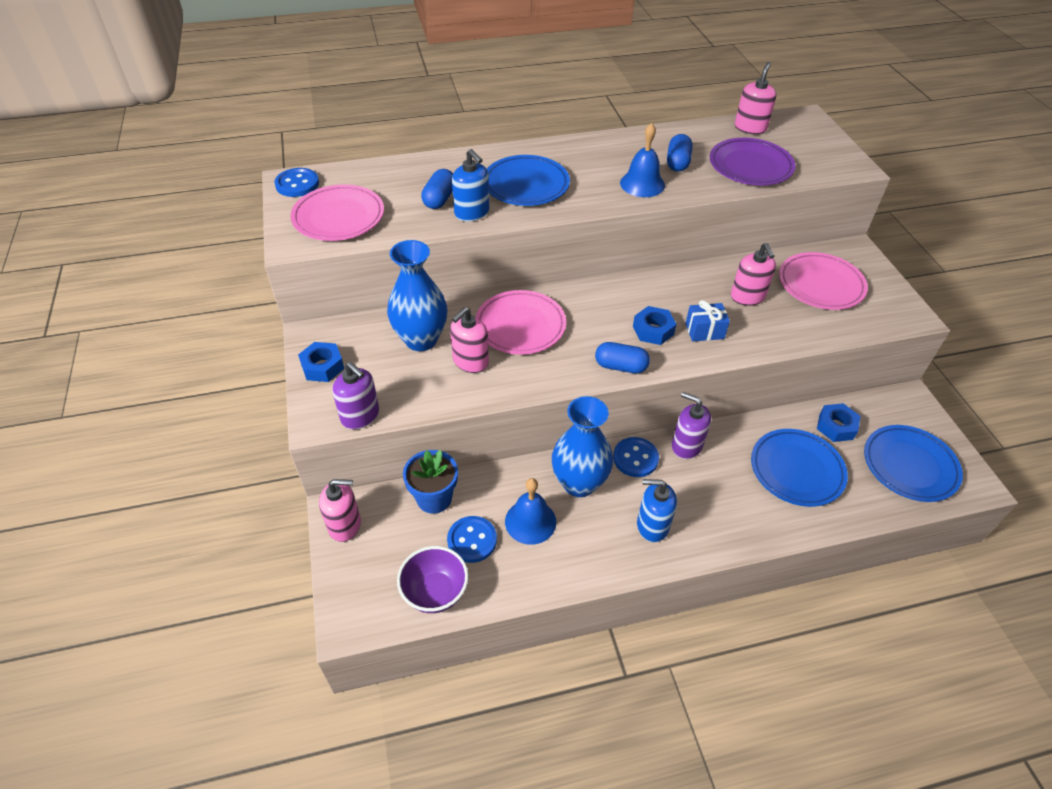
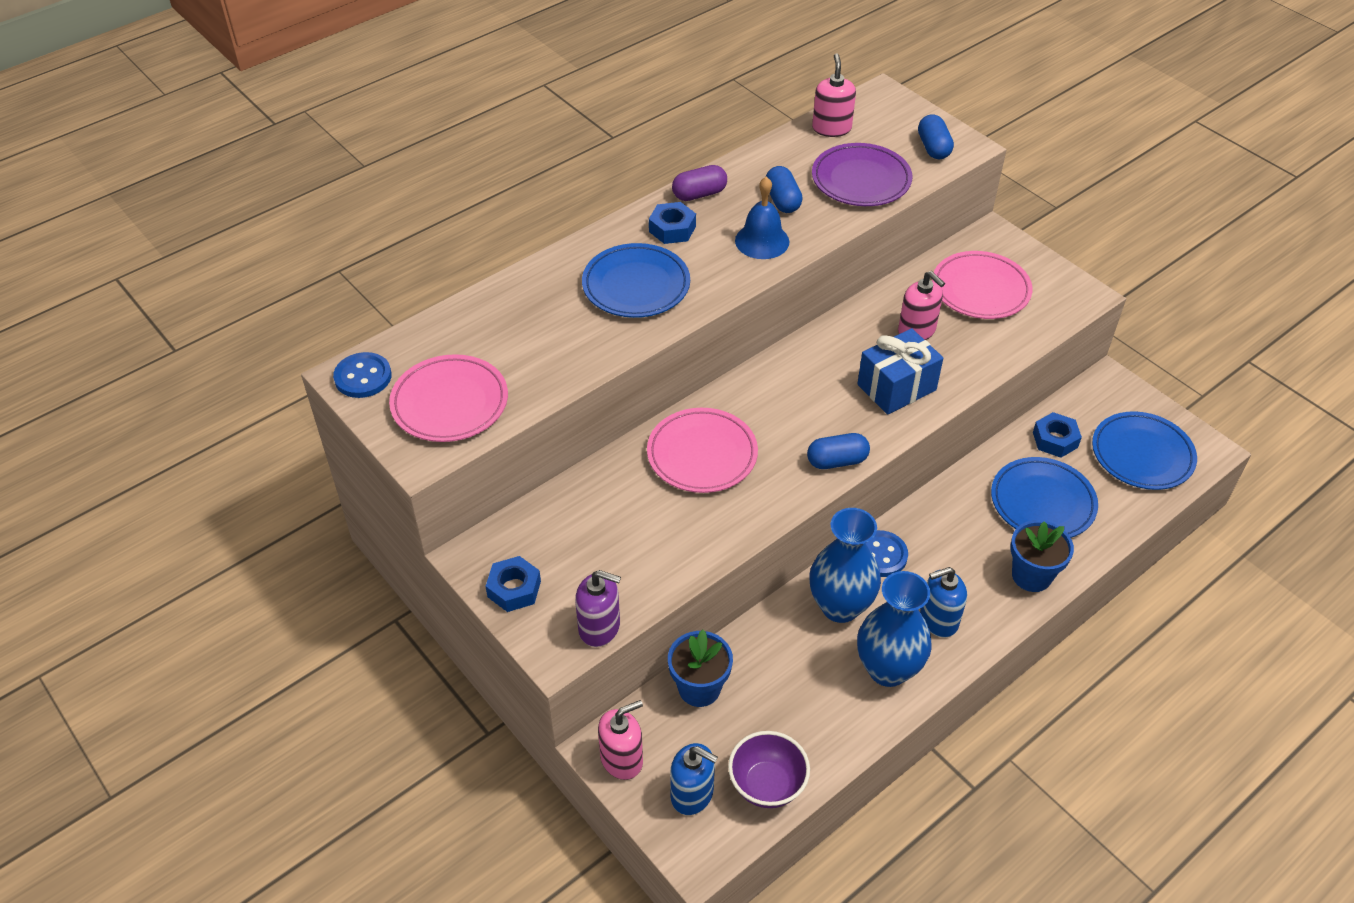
camera: 25 degrees left, 0 degrees up
blue vase [387,240,447,351] -> blue vase moved to [857,571,932,687]
blue capsule [421,169,453,209] -> blue capsule moved to [918,114,954,159]
blue button [447,516,497,563] -> none
pink soap dispenser [450,307,489,373] -> none
blue soap dispenser [452,149,490,222] -> blue soap dispenser moved to [670,743,718,815]
blue bell [505,478,556,545] -> none
blue nut [633,306,677,345] -> blue nut moved to [649,202,696,244]
purple soap dispenser [672,392,711,459] -> none
blue gift [685,300,730,341] -> blue gift [857,328,943,415], size x1.62
none -> purple capsule [672,165,727,201]
none -> blue flower pot [1010,520,1074,592]

